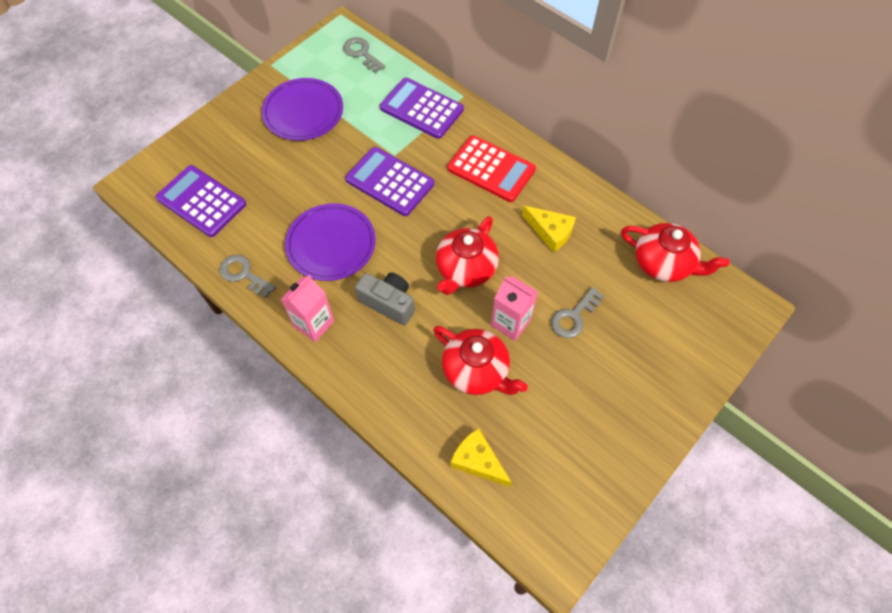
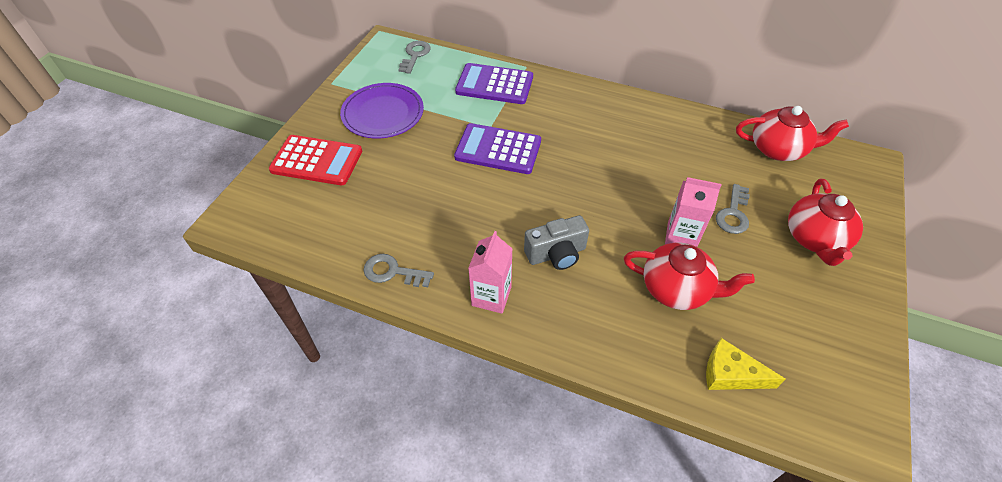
camera: 20 degrees left, 10 degrees down
purple calculator [156,165,246,237] -> none
purple plate [285,203,376,281] -> none
grey key [343,37,385,73] -> grey key turned 75 degrees clockwise [398,41,431,74]
grey camera [355,273,415,326] -> grey camera turned 150 degrees clockwise [524,215,589,270]
red teapot [436,216,499,295] -> red teapot moved to [788,178,863,266]
red calculator [447,135,536,202] -> red calculator moved to [269,135,362,185]
yellow cheese [522,206,576,253] -> none

